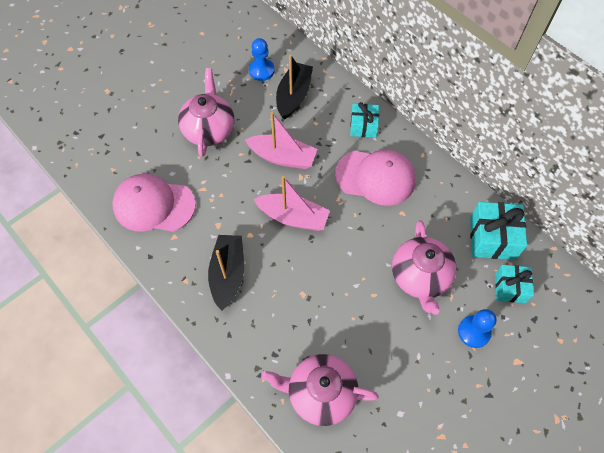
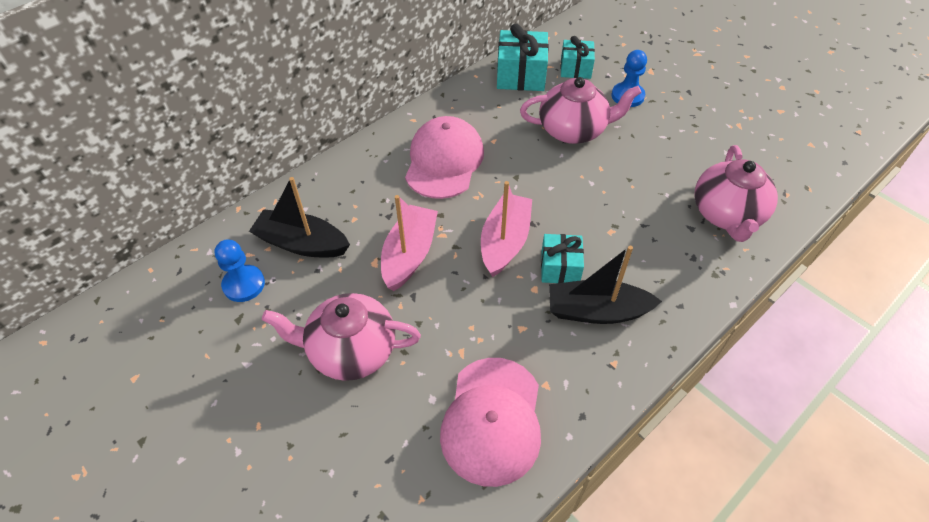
camera: 90 degrees left, 10 degrees down
turquoise gift [350,102,379,138] -> turquoise gift moved to [541,234,584,283]

